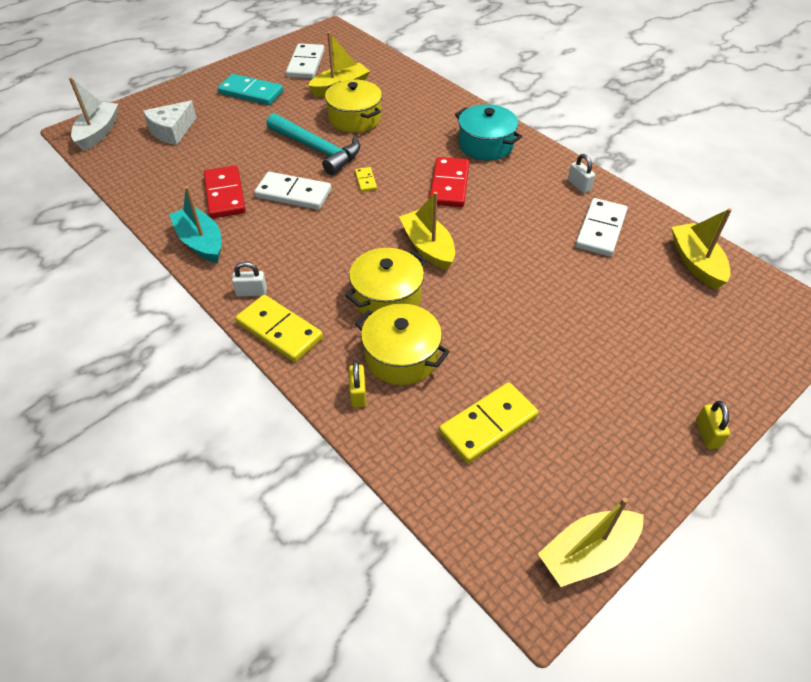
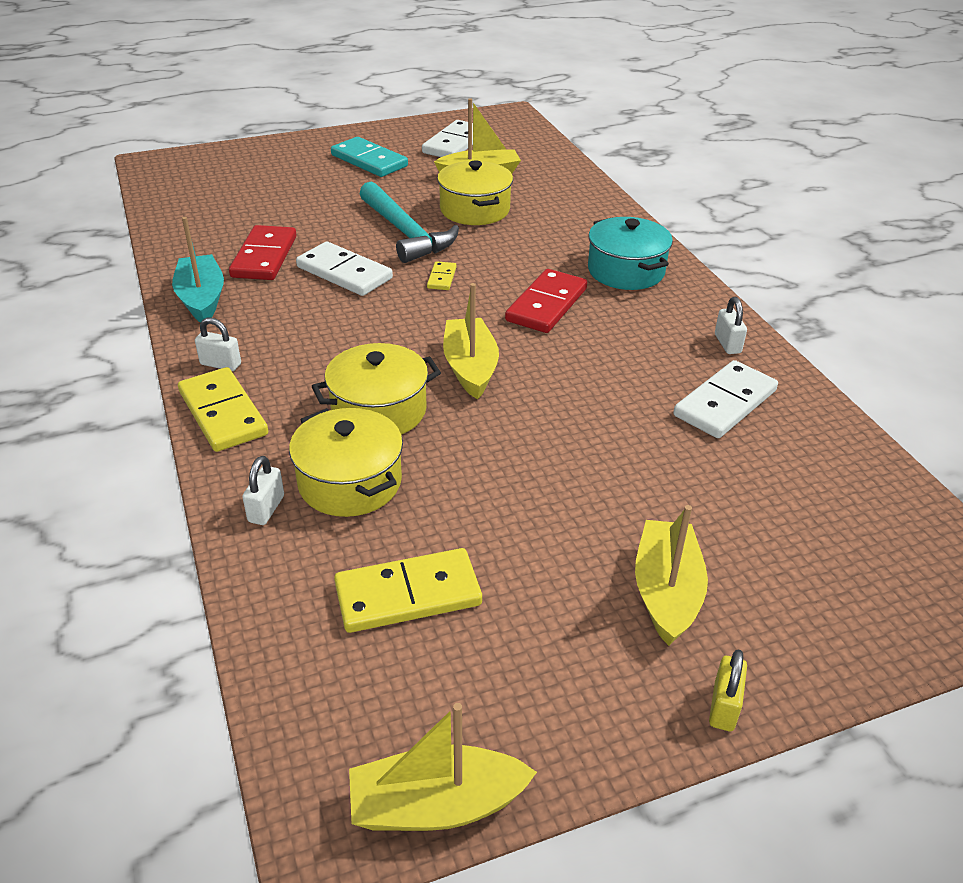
camera: 20 degrees right, 10 degrees down
white boat [69,77,118,151] -> none
white cheese [143,101,197,145] -> none
yellow padlock [349,360,366,408] -> white padlock [242,456,284,525]
yellow boat [671,208,732,289] -> yellow boat moved to [635,505,708,646]

